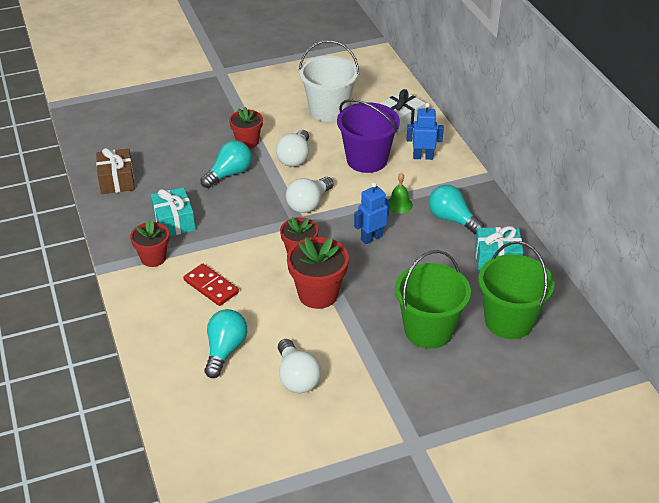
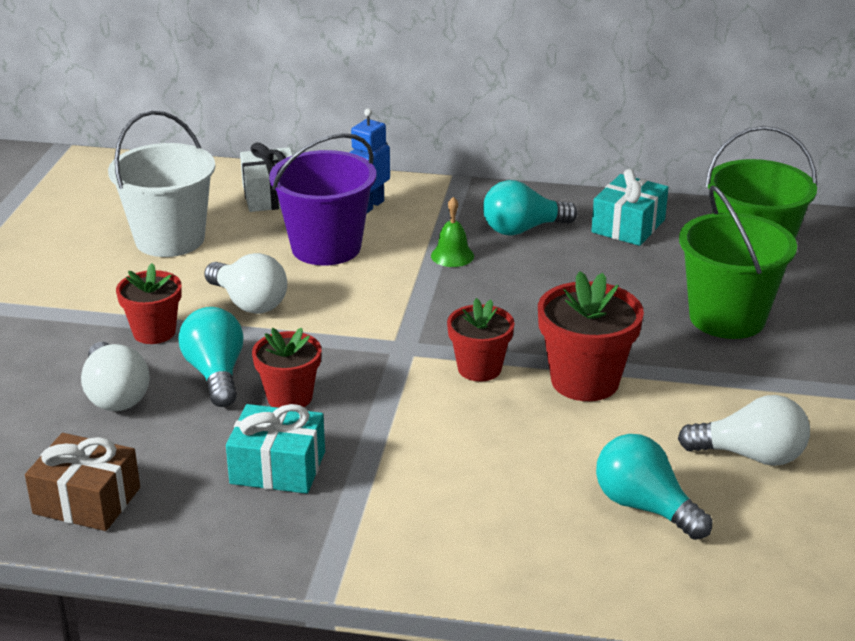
camera: 60 degrees left, 10 degrees down
red flower pot [130,220,169,267] -> red flower pot moved to [252,328,321,408]
red domino [183,264,239,306] -> none
white light bulb [286,177,334,213] -> white light bulb moved to [81,342,150,411]
blue robot [354,182,389,244] -> none

